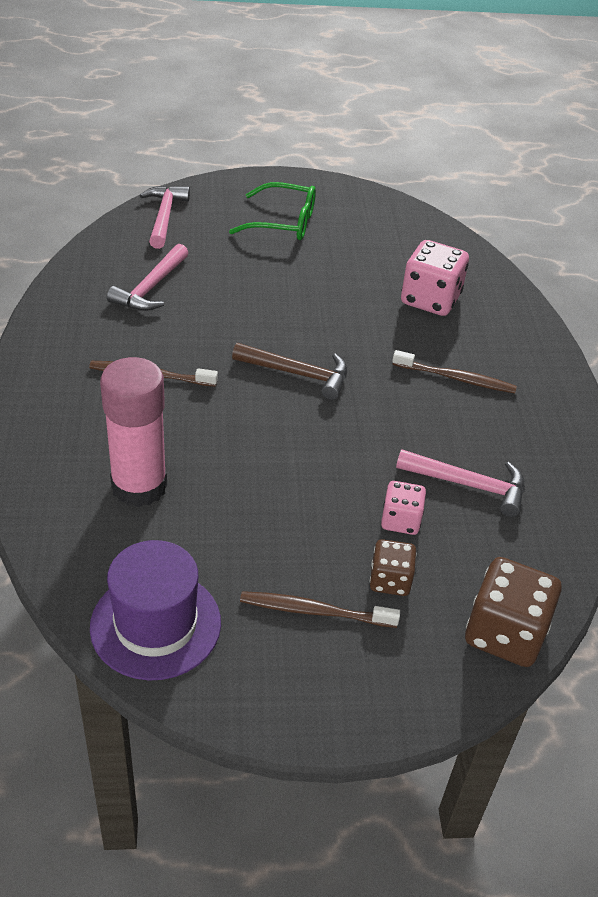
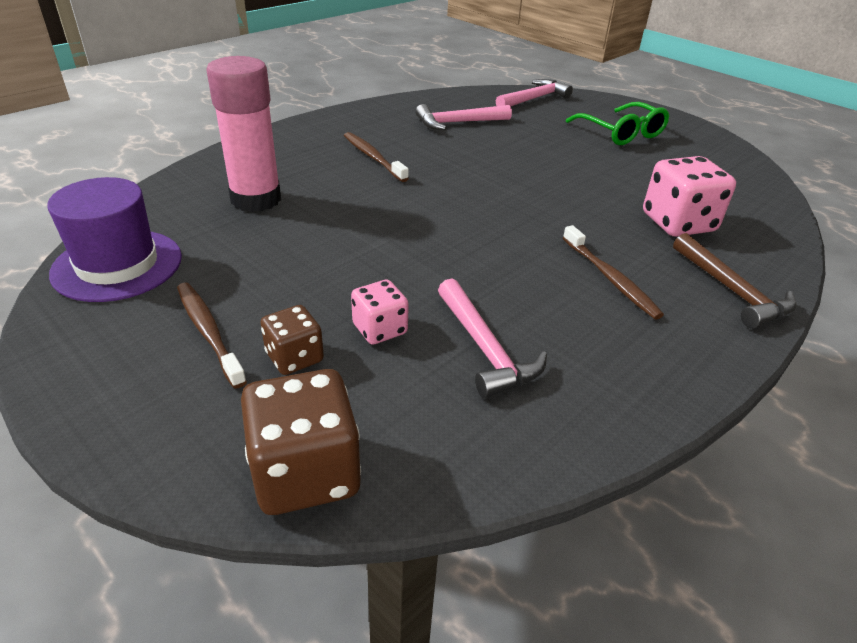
camera: 50 degrees right, 5 degrees down
brown hammer [232,343,348,400] -> brown hammer moved to [673,233,797,329]

